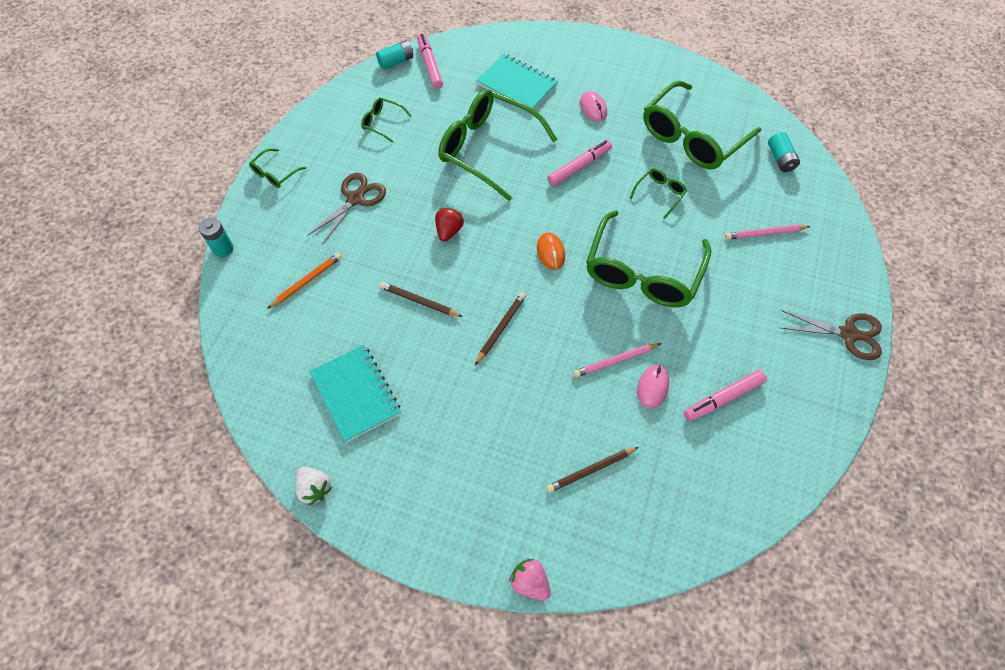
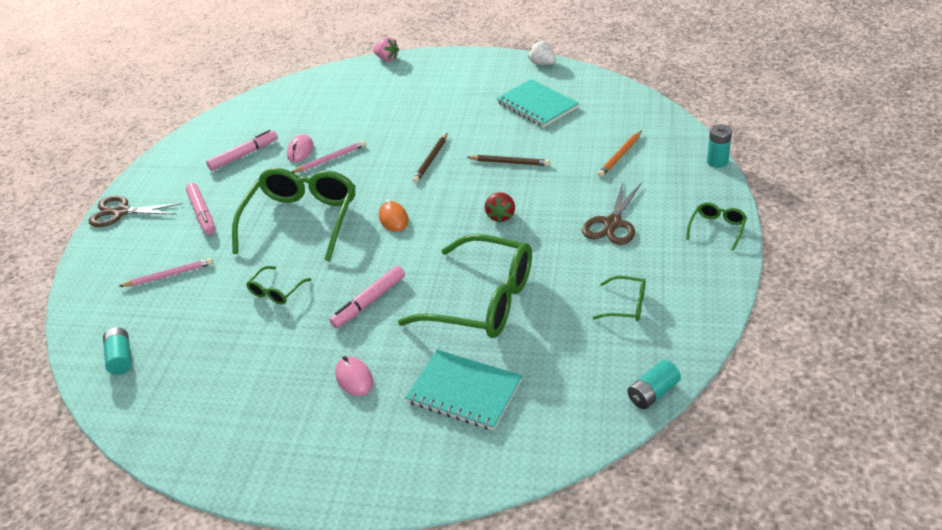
camera: 175 degrees right, 20 degrees down
pink marker [417,34,443,89] -> pink marker moved to [186,183,215,235]
brown pencil [546,447,639,493] -> none
green glasses [643,81,761,169] -> none

